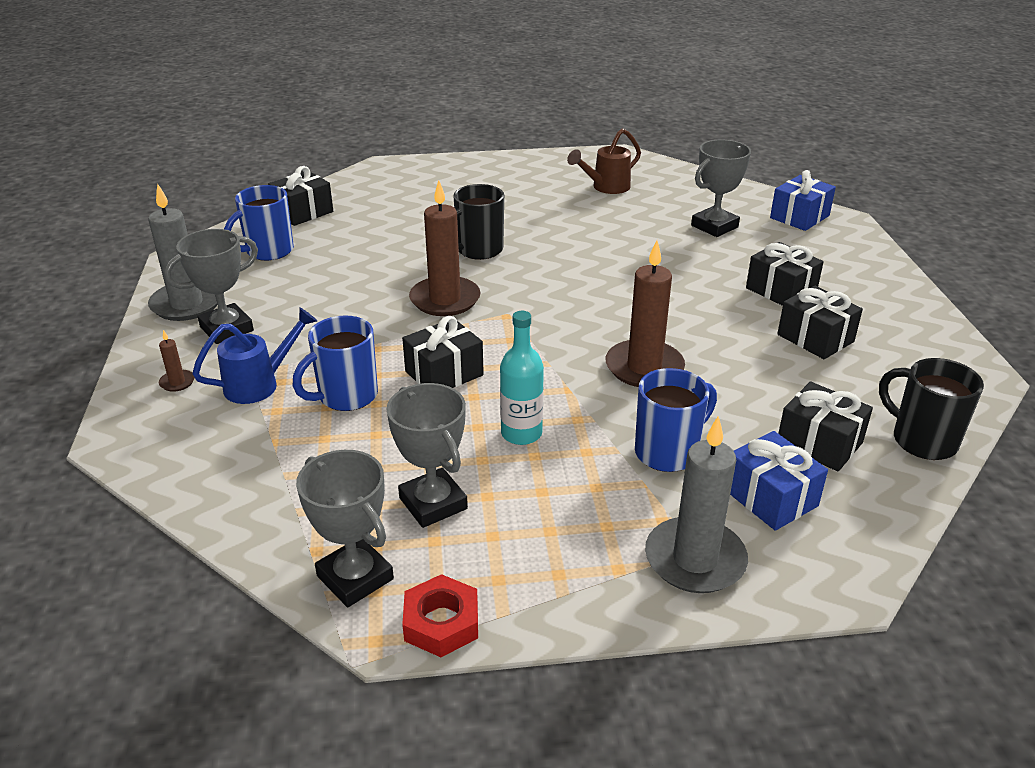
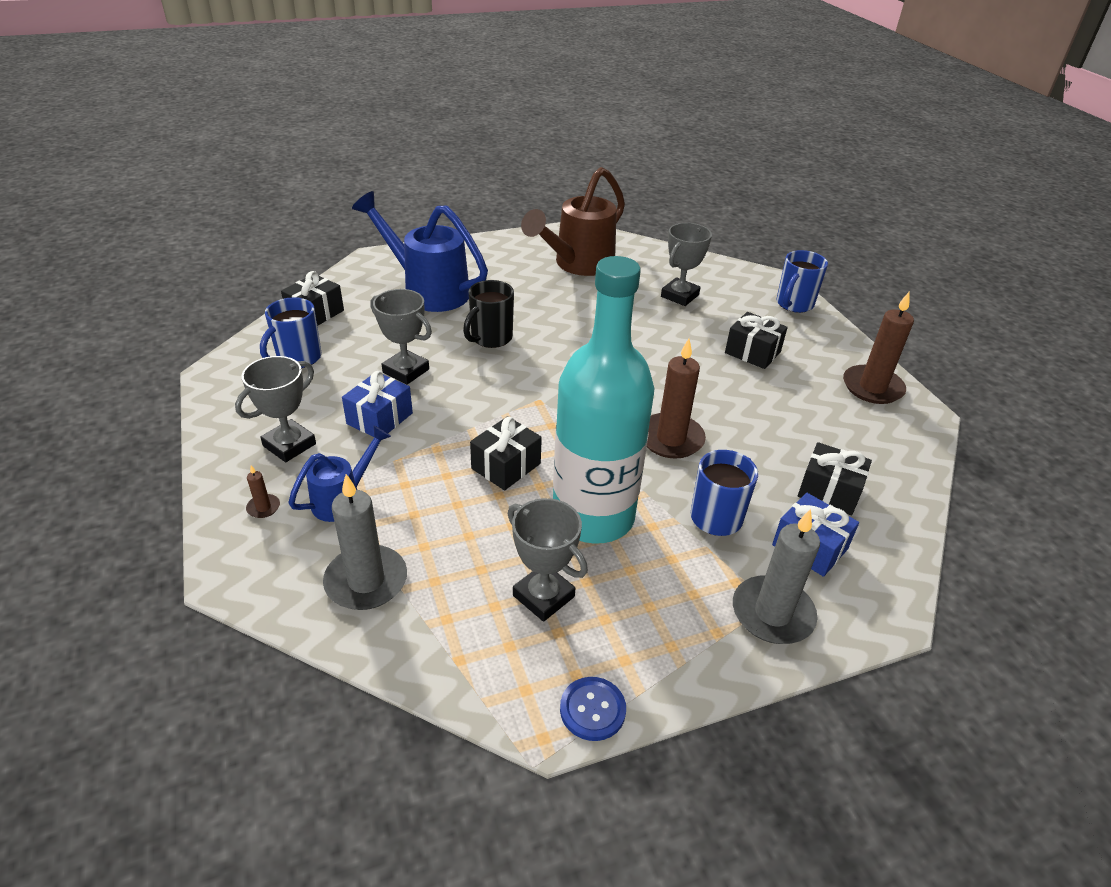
camera: 15 degrees left, 5 degrees up
grey candle [148,184,218,321] -> grey candle moved to [323,474,407,610]
blue mug [292,315,378,411] -> blue mug moved to [776,250,828,313]
grey trophy [296,450,394,607] -> grey trophy moved to [370,289,432,385]
red nut [402,574,478,657] -> blue button [560,677,626,741]
brown candle [409,180,481,316] -> brown candle moved to [843,291,914,404]
turquoise bottle [500,311,544,445] -> turquoise bottle [553,256,654,544], size x2.32
brown watering can [567,128,641,194] -> brown watering can [521,167,625,276], size x1.84
blue gift [770,170,836,231] -> blue gift moved to [342,371,413,437]
black gift [777,286,863,359] -> none
black mug [879,358,984,460] -> none
none -> blue watering can [352,191,488,312]

